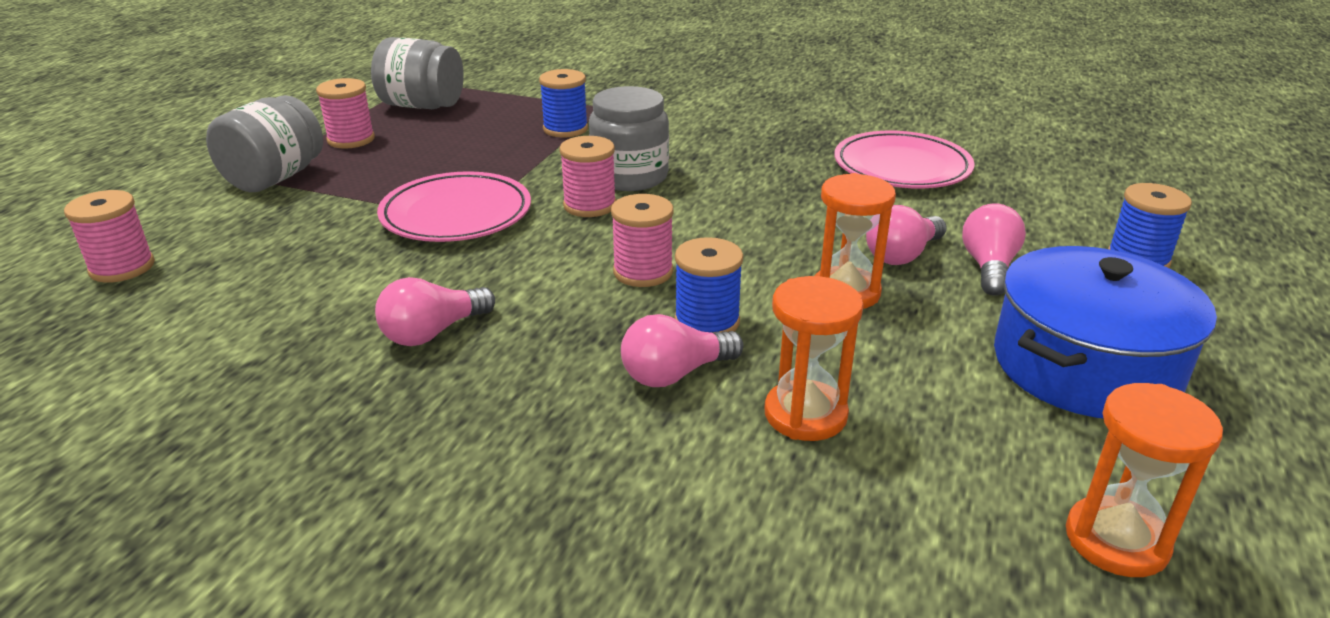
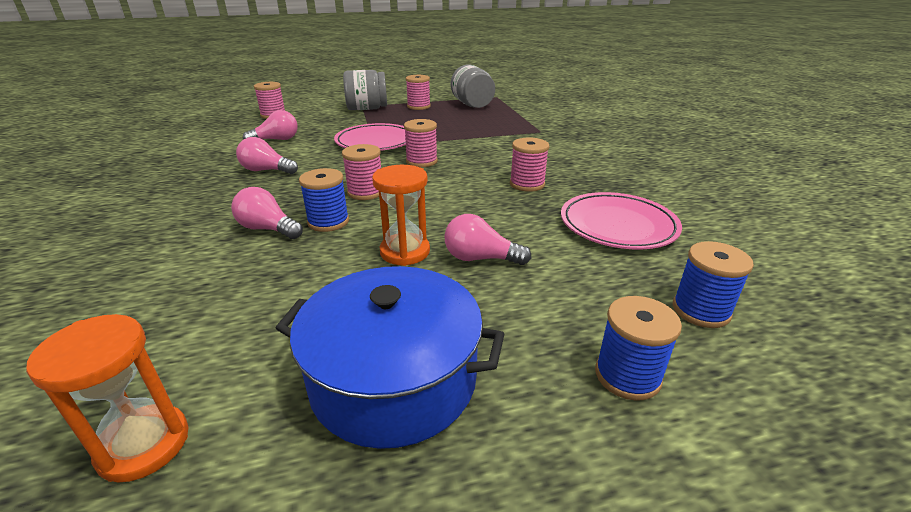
camera: 55 degrees right, 0 degrees up
blue spool [539,69,588,137] -> blue spool moved to [673,241,754,328]
grey jar [589,86,669,191] -> none
orange hourglass [764,276,863,441] -> none
pink light bulb [962,203,1026,296] -> pink light bulb moved to [243,110,298,140]
none -> pink spool [510,137,549,192]

